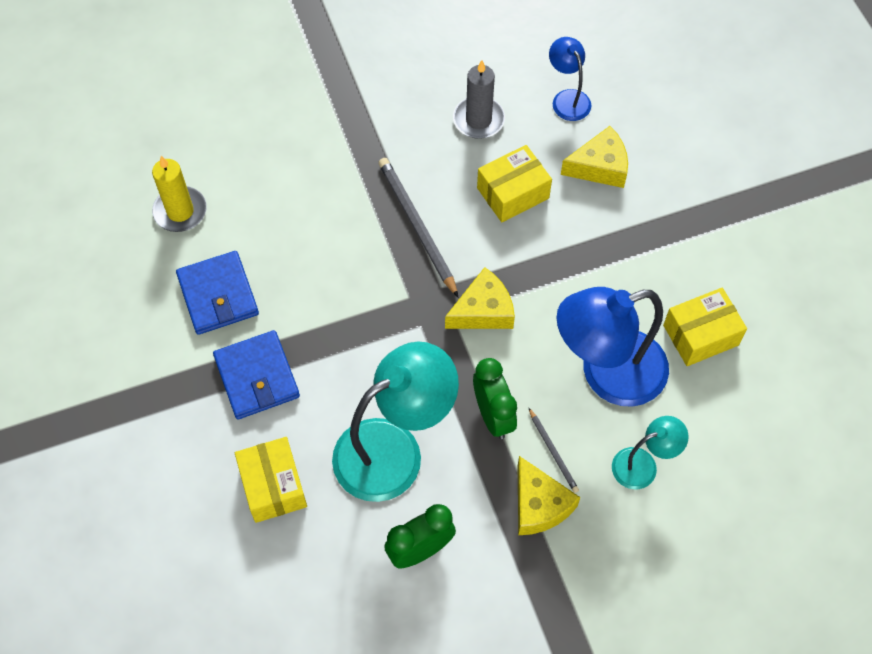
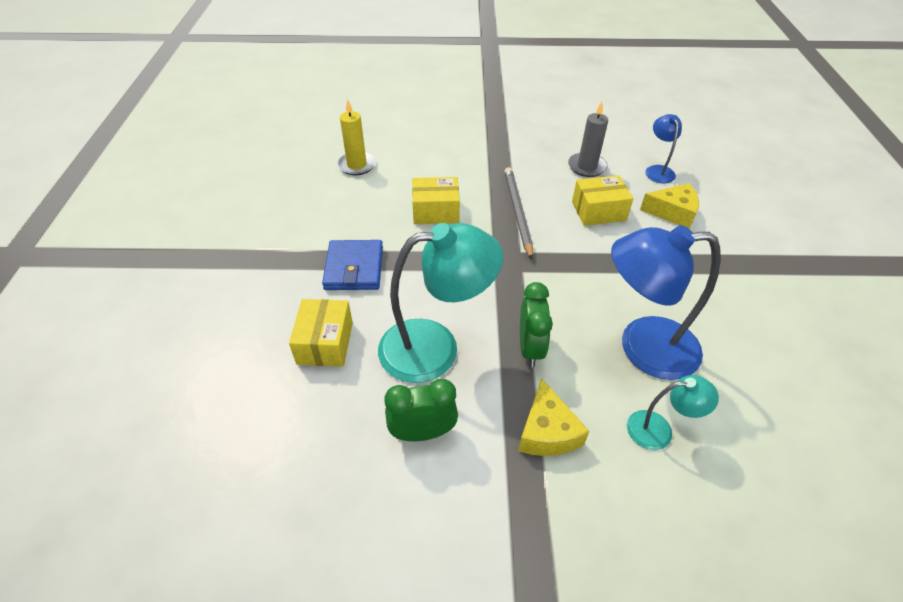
camera: 20 degrees right, 15 degrees down
blue wallet [176,251,259,335] -> none
yellow cheese [445,267,515,329] -> none
grey pencil [528,407,579,493] -> none
yellow box [663,288,747,366] -> yellow box moved to [412,177,460,224]

